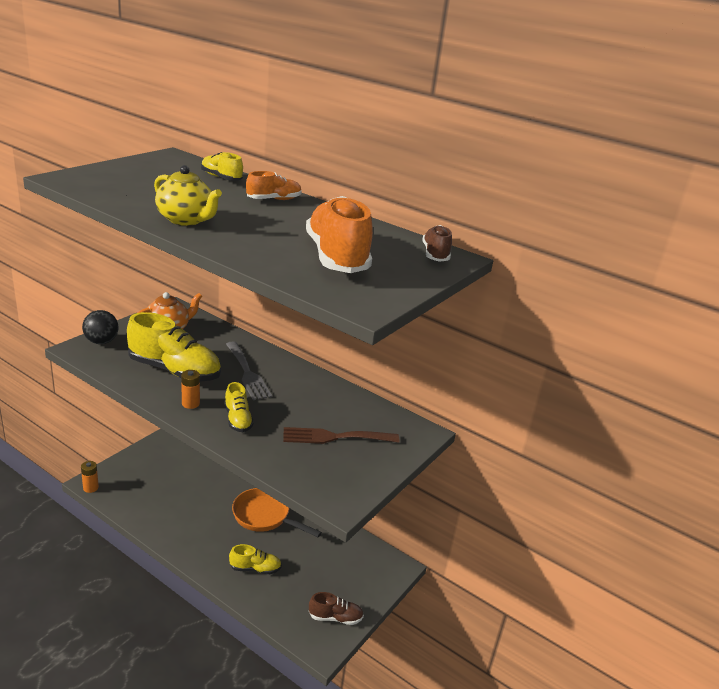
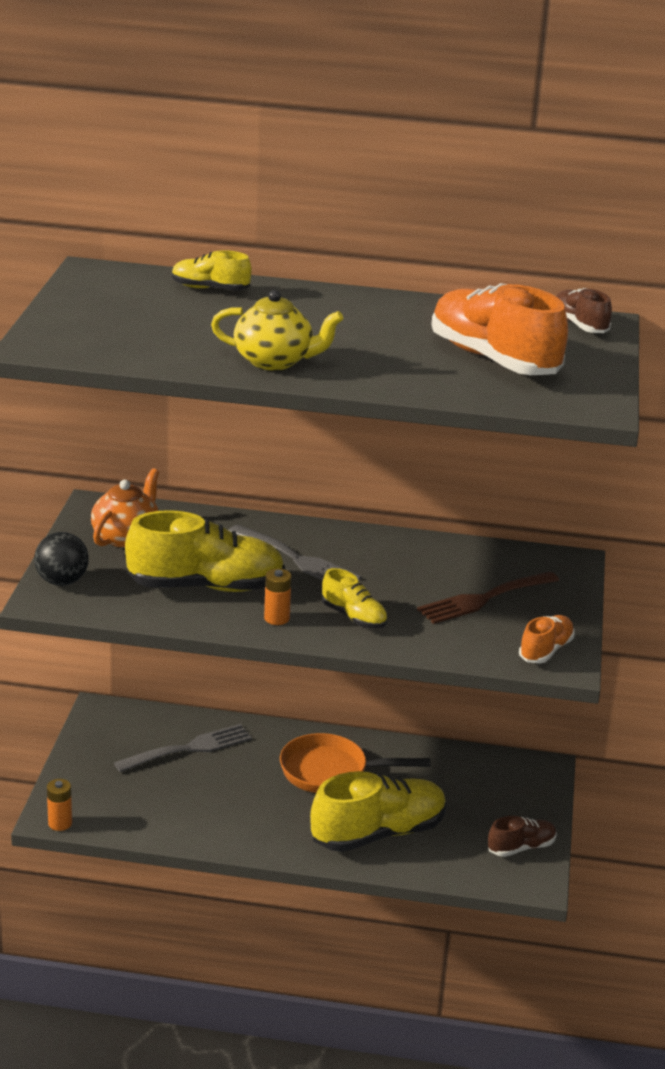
camera: 25 degrees left, 0 degrees up
yellow shoe [229,544,282,574] -> yellow shoe [310,771,446,852], size x1.94
orange shoe [246,171,302,200] -> orange shoe moved to [519,615,575,664]
none -> grey fork [114,724,252,772]

